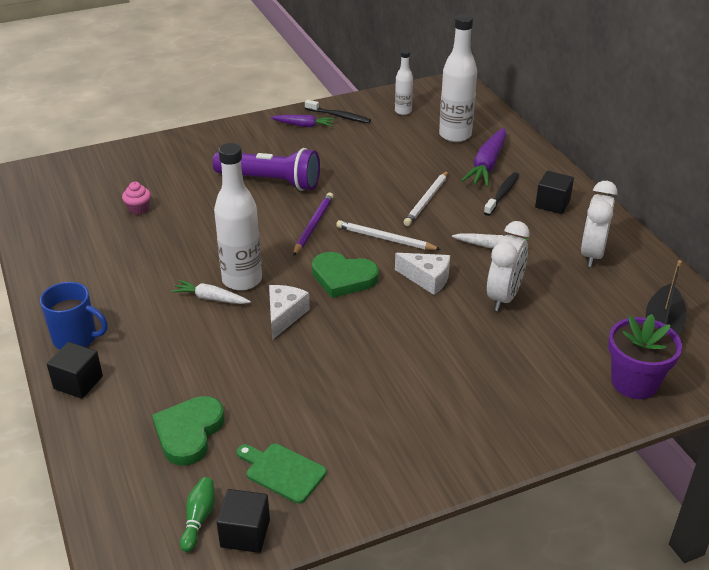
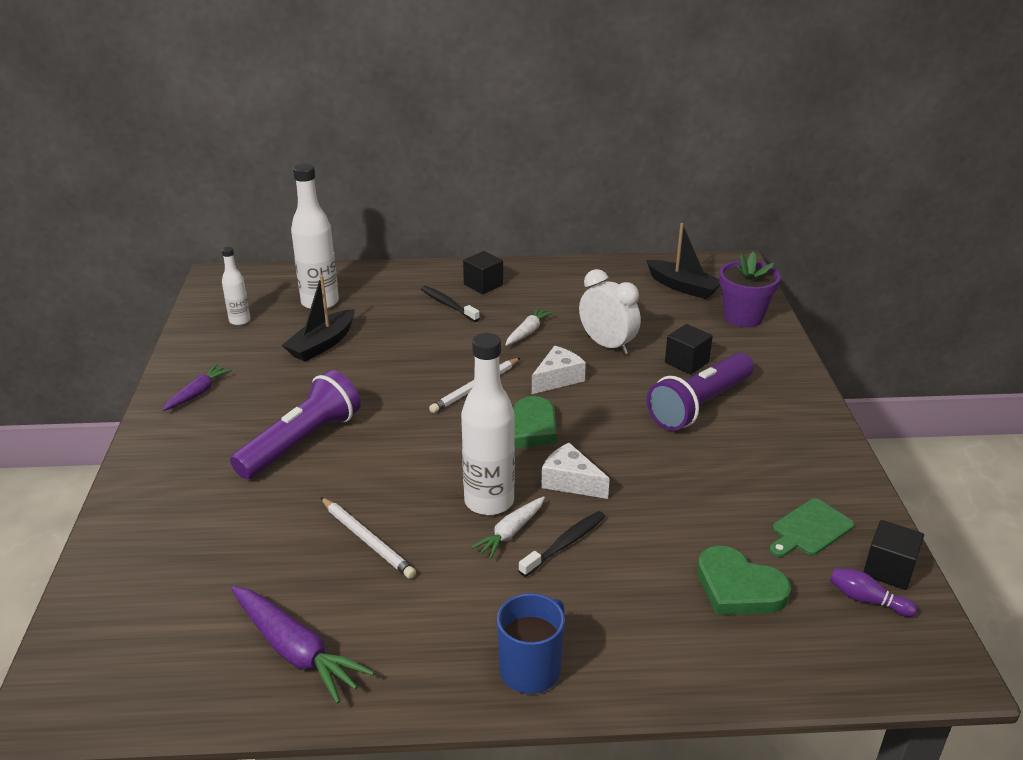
camera: 70 degrees left, 5 degrees down
black cube [47,342,103,399] -> black cube moved to [665,324,713,375]
pink cupcake [122,182,151,215] -> none
green bowling pin [180,477,215,552] -> purple bowling pin [830,568,917,617]
purple pencil [293,192,334,256] -> none
black toothbrush [305,99,371,123] -> black toothbrush moved to [518,511,605,577]
white pencil [403,171,448,226] -> white pencil moved to [320,497,416,579]
purple carrot [461,128,506,187] -> purple carrot moved to [231,586,374,704]
white clock [581,181,618,267] -> none
none -> black boat [282,275,355,362]
none -> purple flashlight [647,353,754,431]

